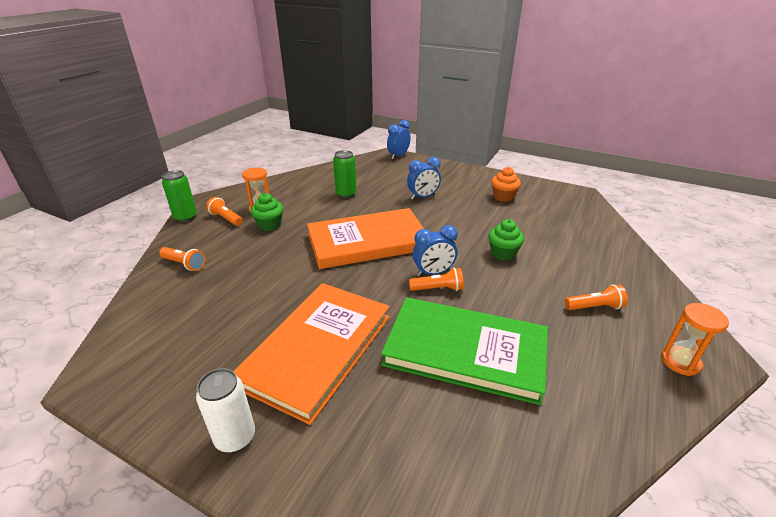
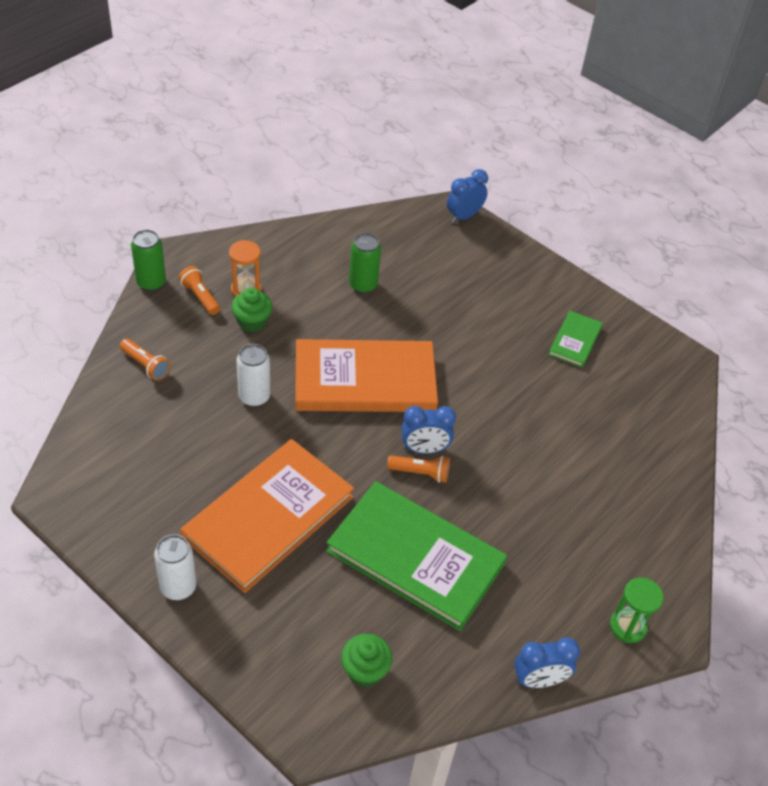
camera: 10 degrees right, 15 degrees up
blue clock [407,157,441,200] -> blue clock moved to [514,637,580,688]
green cupcake [488,219,524,261] -> green cupcake moved to [341,634,392,687]
orange cupcake [491,167,521,202] -> green book [548,311,603,368]
orange flashlight [565,284,628,310] -> none
orange hourglass [661,303,729,376] -> green hourglass [610,577,663,643]
none -> white can [236,344,270,407]

